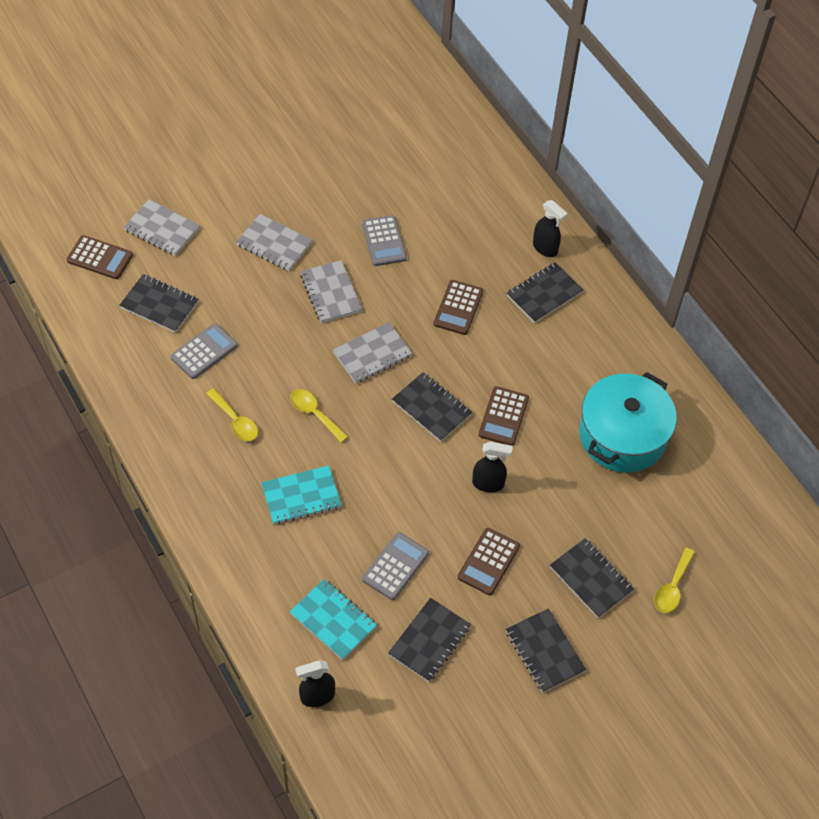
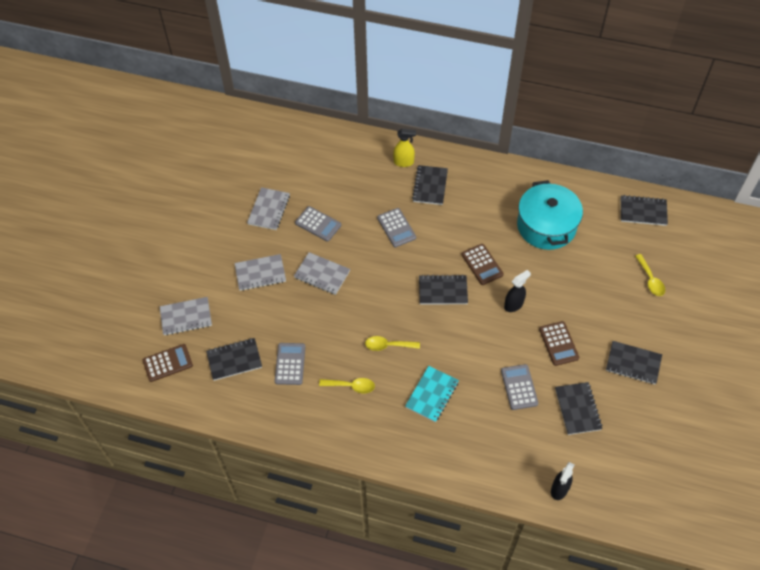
camera: 40 degrees left, 0 degrees up
turquoise notebook [290,579,377,660] -> none
grey notebook [333,322,412,384] -> grey notebook moved to [247,187,290,230]
brown calculator [434,280,483,335] -> grey calculator [377,208,416,247]
black spray bottle [533,200,567,257] -> yellow spray bottle [393,129,416,167]
black notebook [550,538,634,618] -> black notebook moved to [621,195,668,226]

